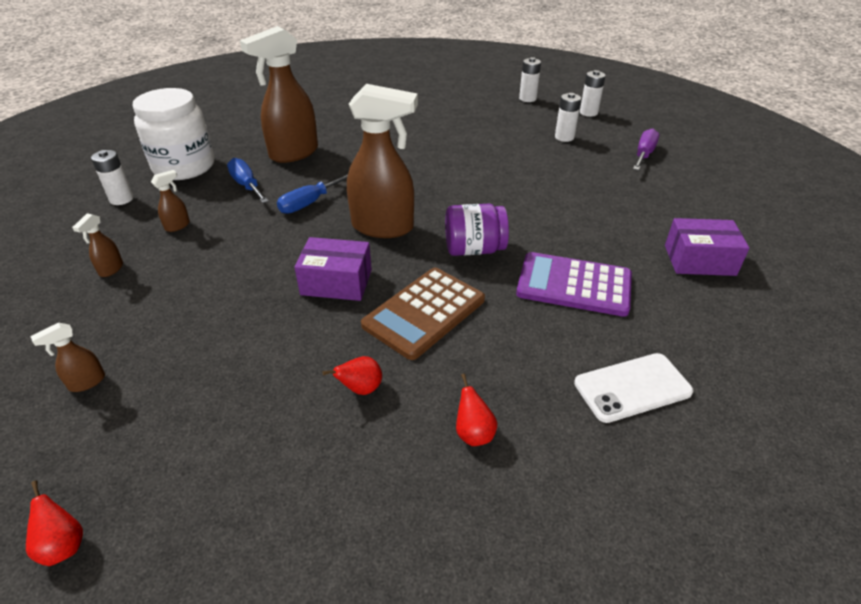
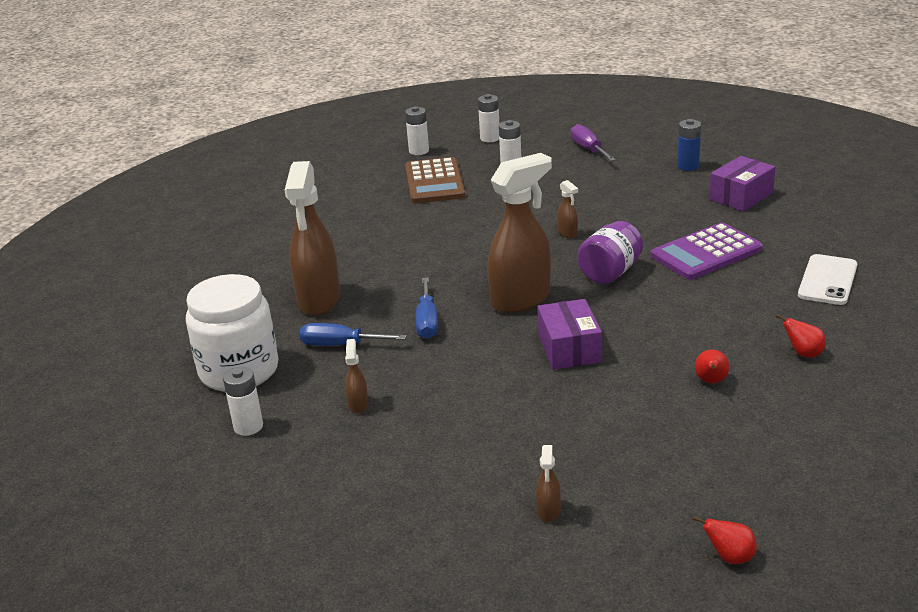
camera: 45 degrees left, 10 degrees down
brown spray bottle [72,213,123,277] -> brown spray bottle moved to [557,180,578,238]
purple box [294,237,372,301] -> purple box turned 60 degrees counterclockwise [537,299,602,370]
brown calculator [361,268,485,360] -> brown calculator moved to [405,157,465,203]
none -> blue battery [677,119,701,171]

